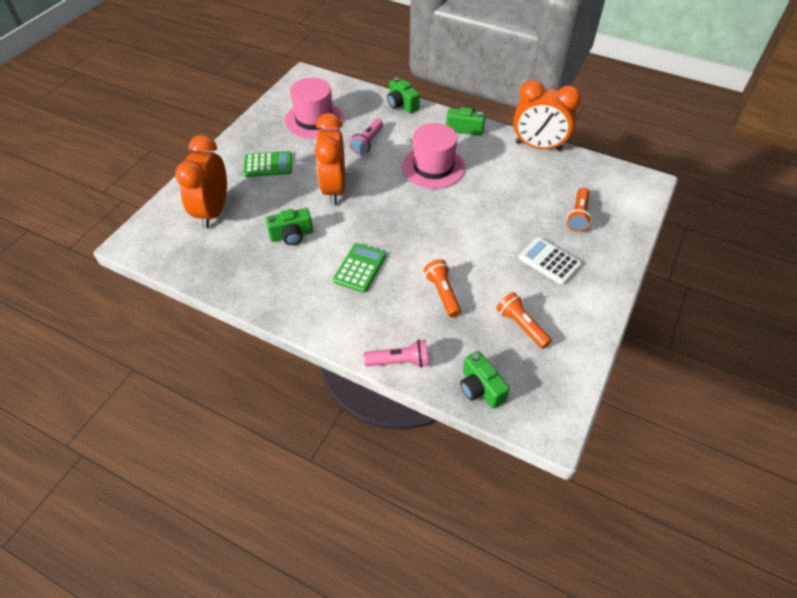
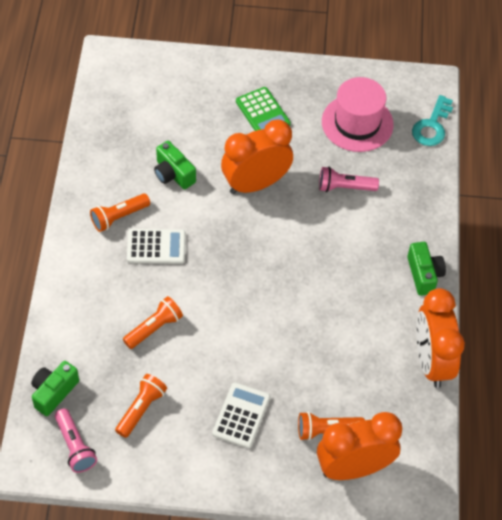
camera: 65 degrees right, 5 degrees up
orange clock [175,135,227,228] -> orange clock moved to [317,412,402,480]
green calculator [333,243,386,293] -> white calculator [127,229,186,264]
pink flashlight [364,339,429,368] -> pink flashlight moved to [55,409,97,473]
green camera [387,77,420,113] -> none
pink hat [402,123,465,189] -> none
none -> orange flashlight [90,193,150,232]
none -> turquoise key [412,95,453,146]

